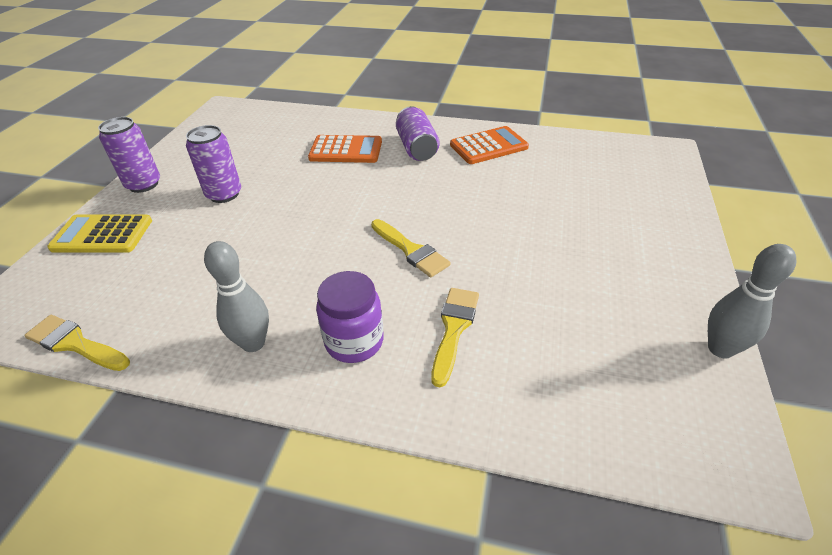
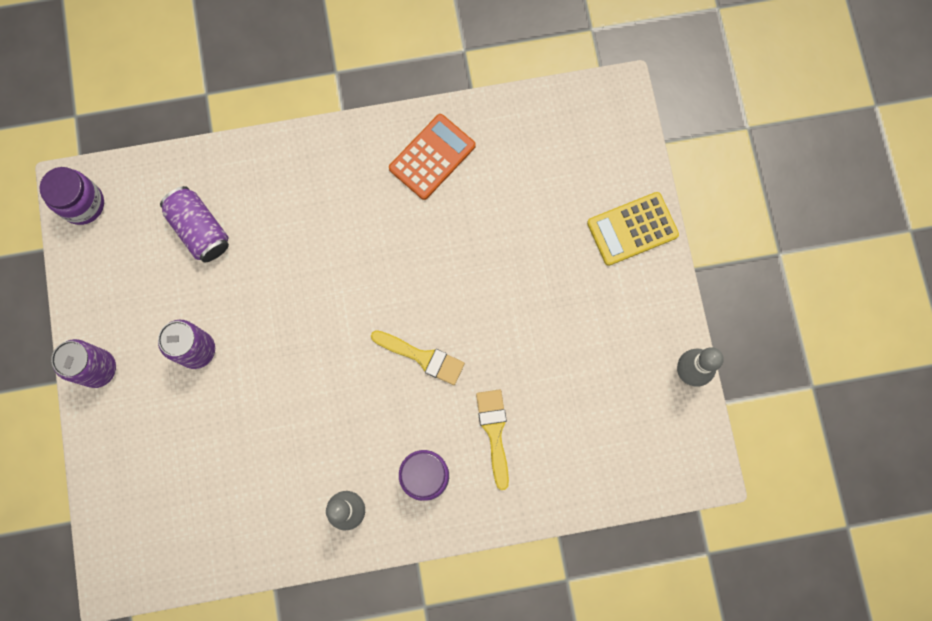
camera: 25 degrees left, 35 degrees up
yellow brush [24,315,130,371] -> none
yellow calculator [47,215,152,253] -> yellow calculator moved to [587,192,679,266]
orange calculator [308,135,382,163] -> none
purple can [396,106,440,161] -> purple can moved to [160,186,229,262]
none -> purple jar [39,167,104,225]

